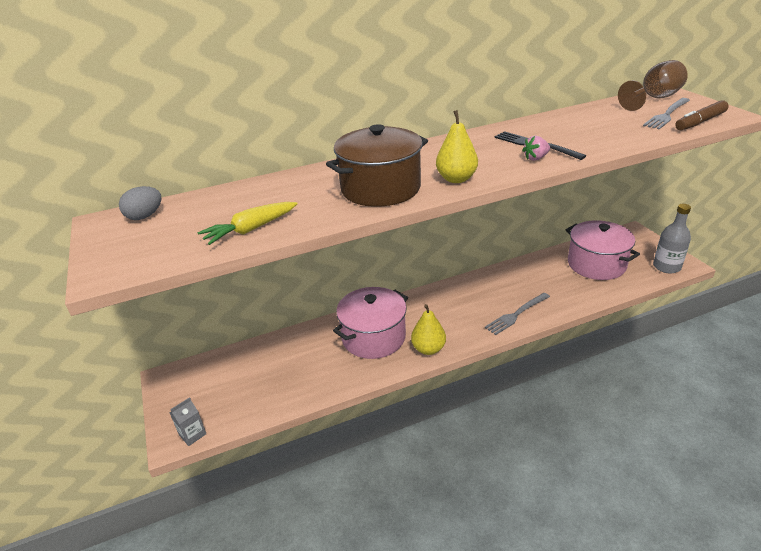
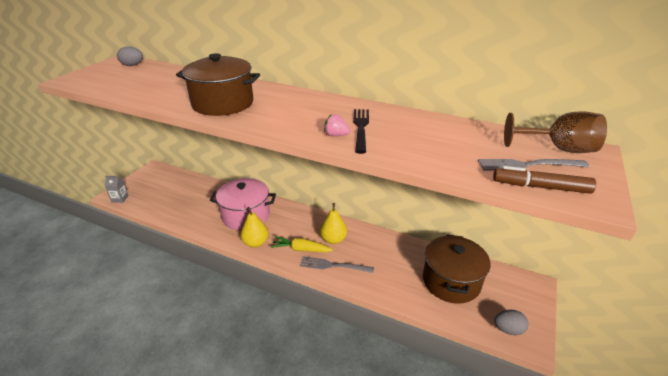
camera: 45 degrees right, 0 degrees up
yellow carrot [198,202,298,245] -> yellow carrot moved to [271,236,333,252]
yellow pear [436,110,478,183] -> yellow pear moved to [320,203,347,244]
pink pot [566,220,640,280] -> brown pot [423,234,490,304]
grey bottle [653,204,691,274] -> grey egg [494,310,528,335]

